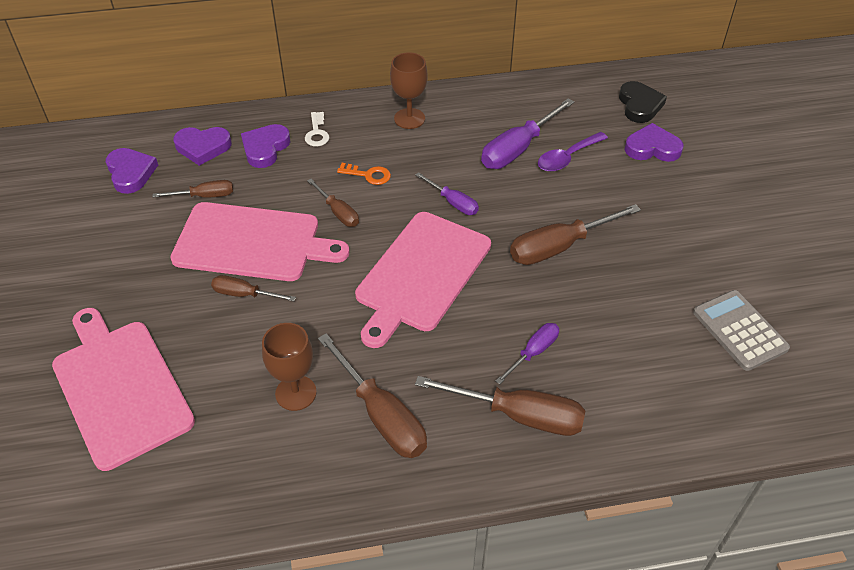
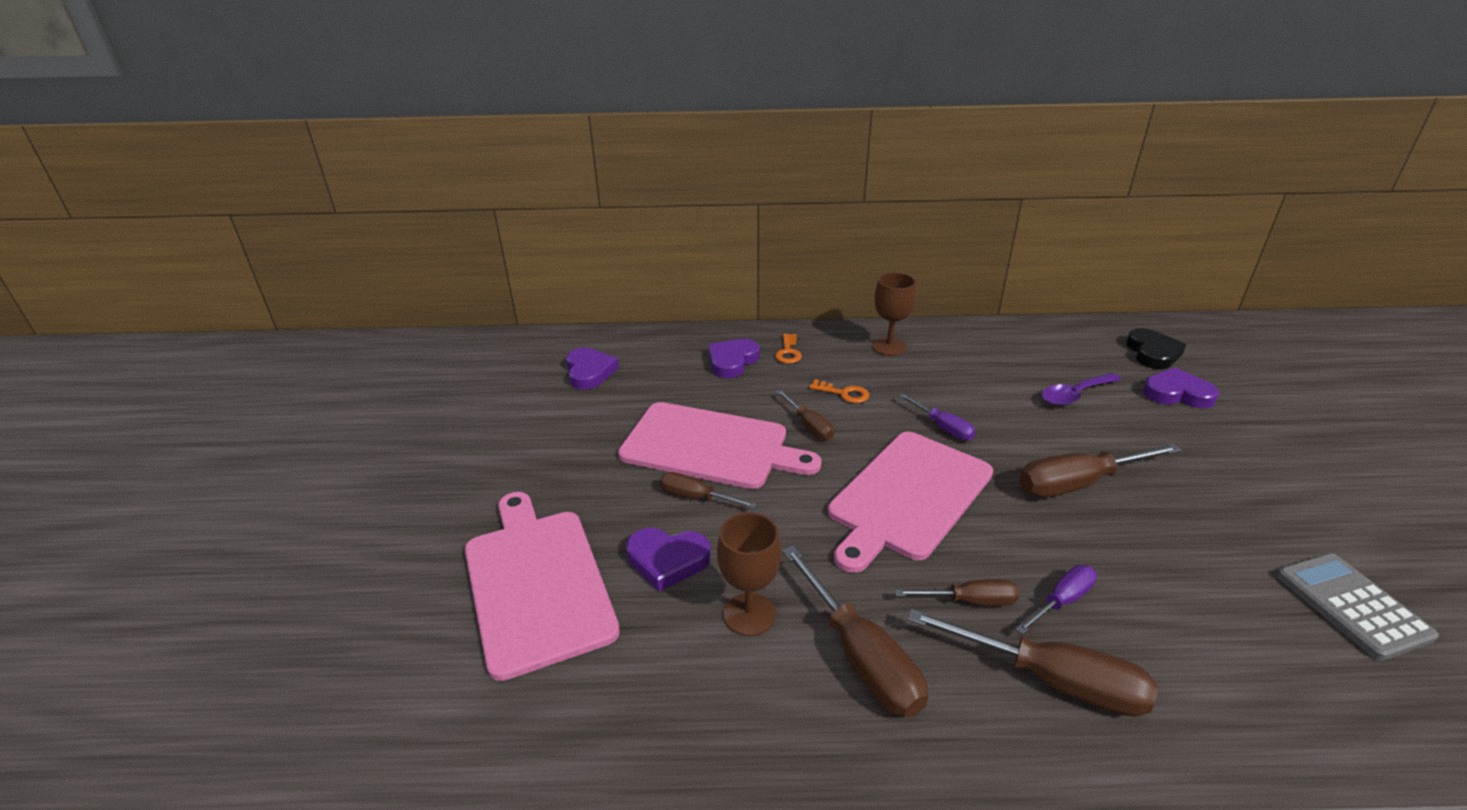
camera: 10 degrees right, 15 degrees down
brown screwdriver [153,180,233,198] -> brown screwdriver moved to [895,579,1019,606]
purple heart [173,127,232,166] -> purple heart moved to [626,528,711,591]
white key [305,112,329,146] -> orange key [775,334,802,364]
purple screwdriver [481,98,574,169] -> none

